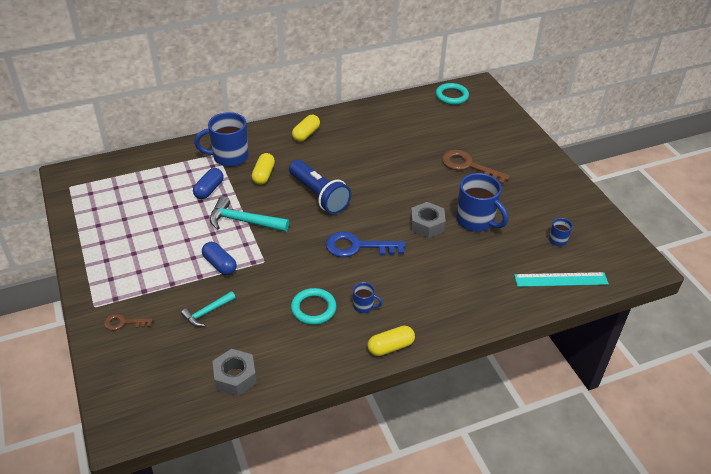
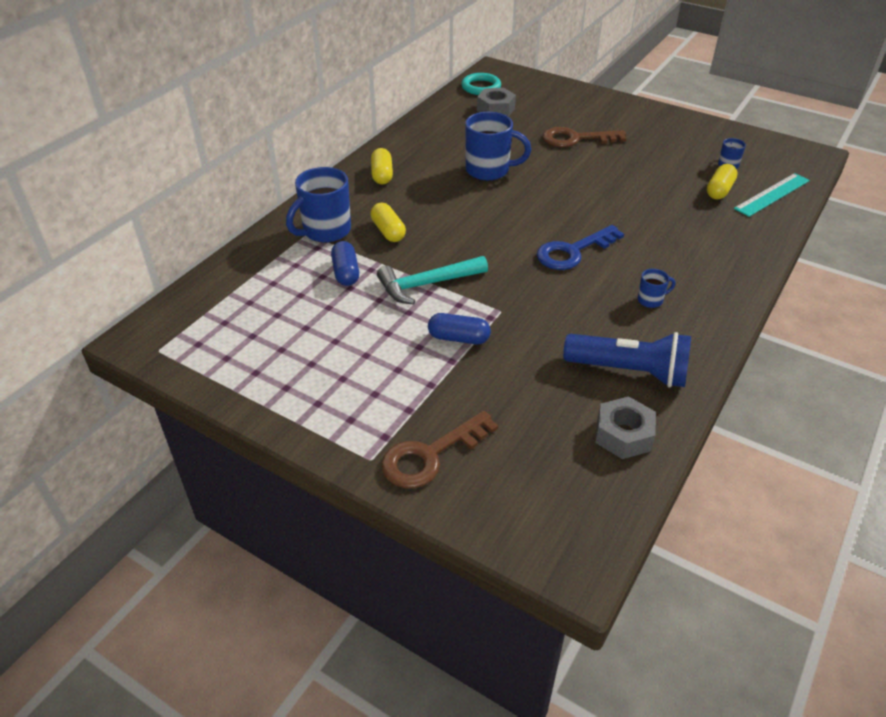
camera: 35 degrees left, 0 degrees up
brown key [104,314,153,330] -> brown key [381,411,498,488], size x1.85
turquoise hammer [181,291,236,327] -> none
blue flashlight [289,160,351,214] -> blue flashlight moved to [563,332,691,388]
turquoise ring [291,288,336,325] -> none
yellow capsule [367,326,415,356] -> yellow capsule moved to [707,164,738,199]
grey nut [410,202,446,238] -> grey nut moved to [477,88,516,117]
blue mug [456,173,508,232] -> blue mug moved to [465,112,531,181]

